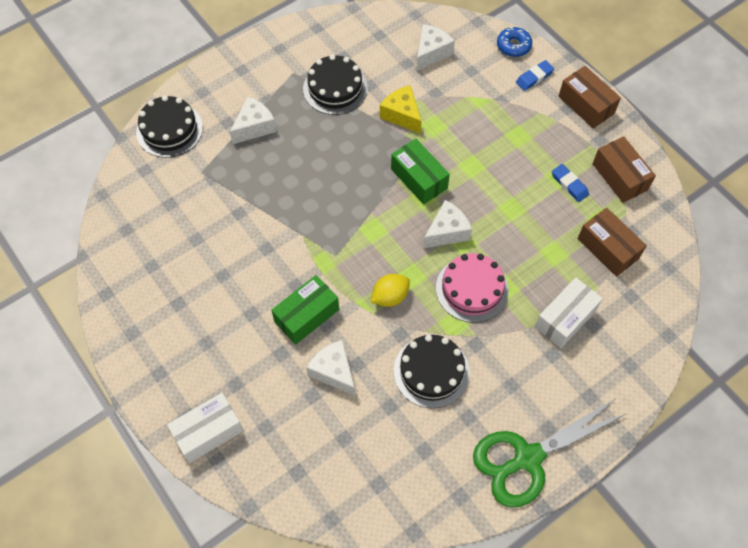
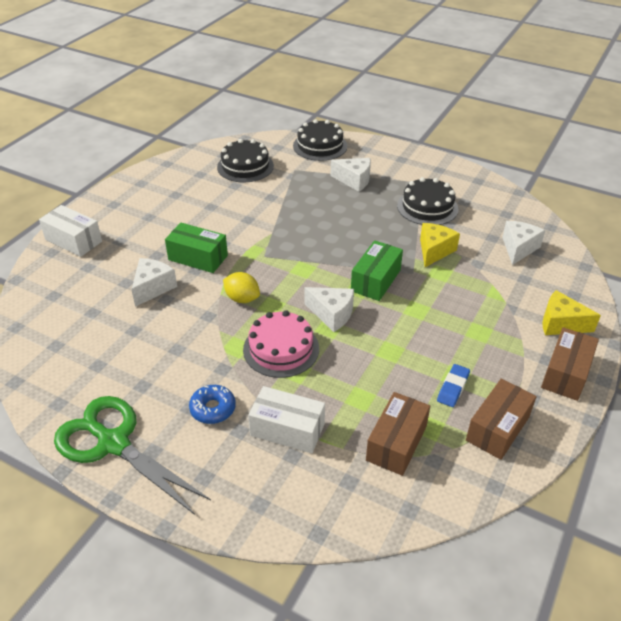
camera: 65 degrees right, 20 degrees down
black cake [394,335,470,408] -> black cake moved to [217,139,274,183]
white cheese [416,24,455,71] -> white cheese turned 75 degrees counterclockwise [502,221,545,265]
blue donut [497,27,532,57] -> blue donut moved to [189,385,236,424]
blue eraser [516,60,554,91] -> yellow cheese [542,290,601,335]

